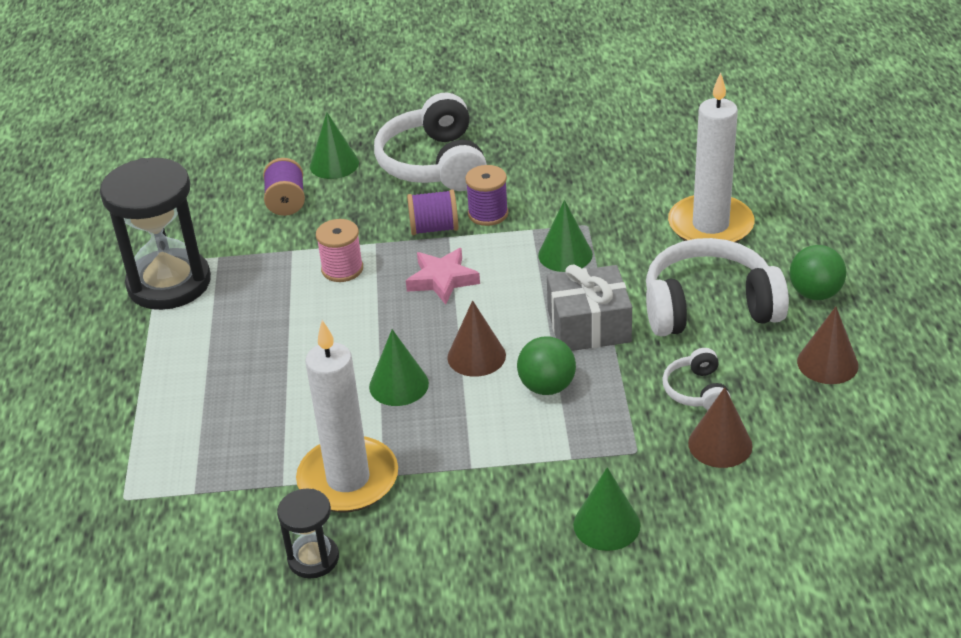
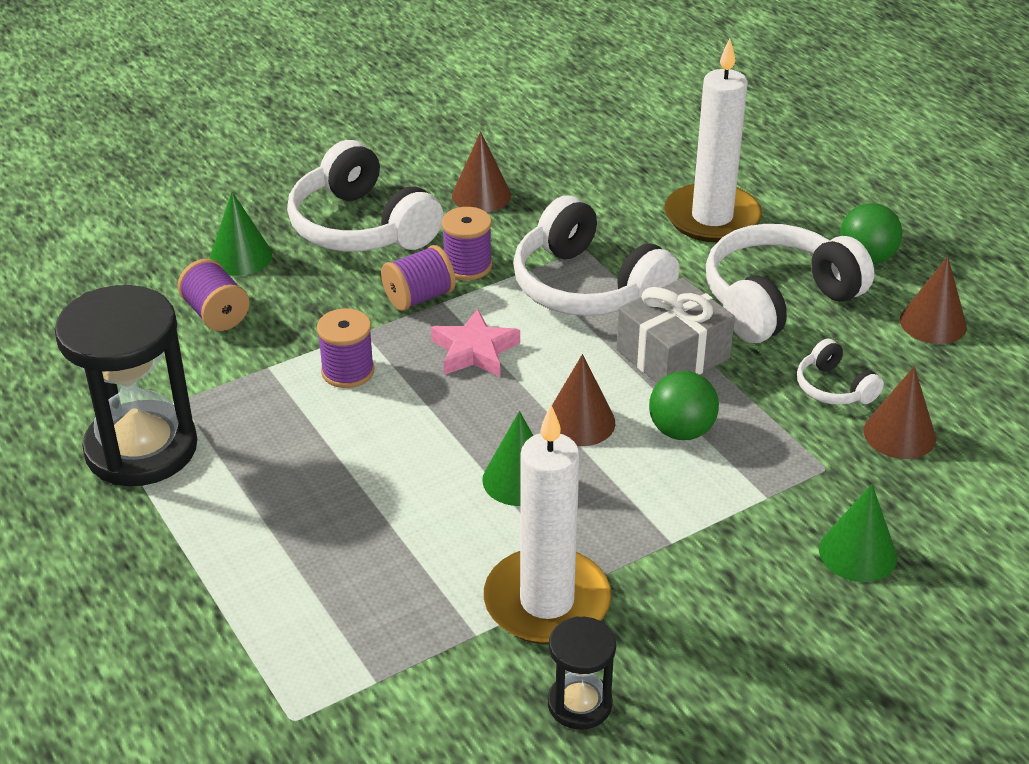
camera: 30 degrees left, 0 degrees up
pink spool [316,219,363,282] -> purple spool [317,308,374,388]
green cone [538,200,593,272] -> white headphones [513,196,680,316]
none -> brown cone [452,132,511,212]

